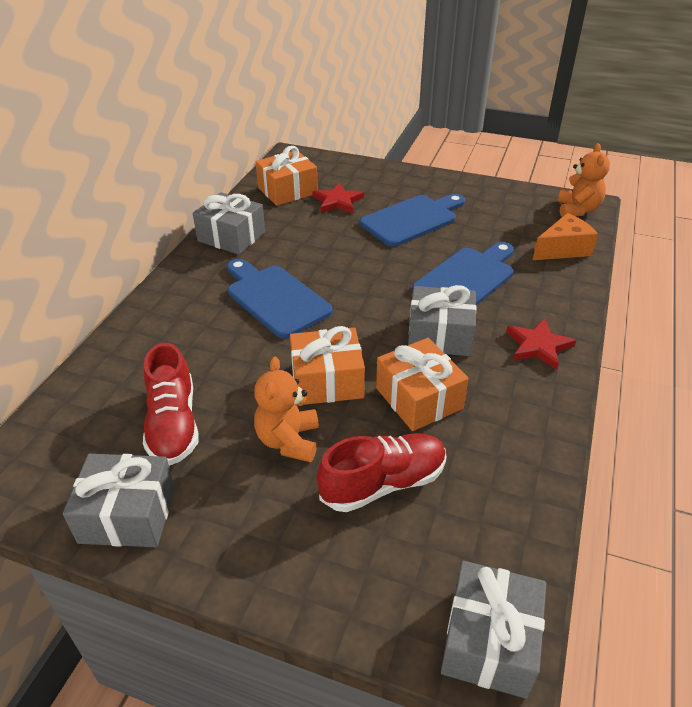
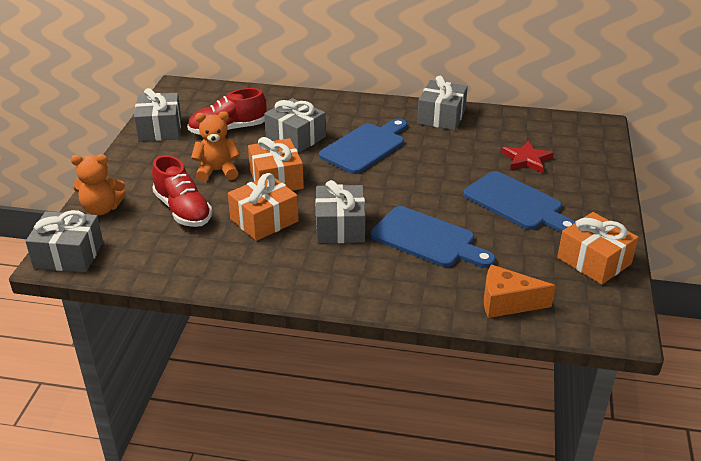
camera: 80 degrees right, 5 degrees down
orange gift [255,146,318,206] -> orange gift moved to [557,212,639,285]
red star [506,318,577,370] -> none
orange cheese [533,213,598,260] -> orange cheese turned 135 degrees clockwise [484,265,556,318]
orange teddy bear [557,143,610,217] -> orange teddy bear moved to [71,154,126,215]
none -> grey gift [264,98,326,153]

